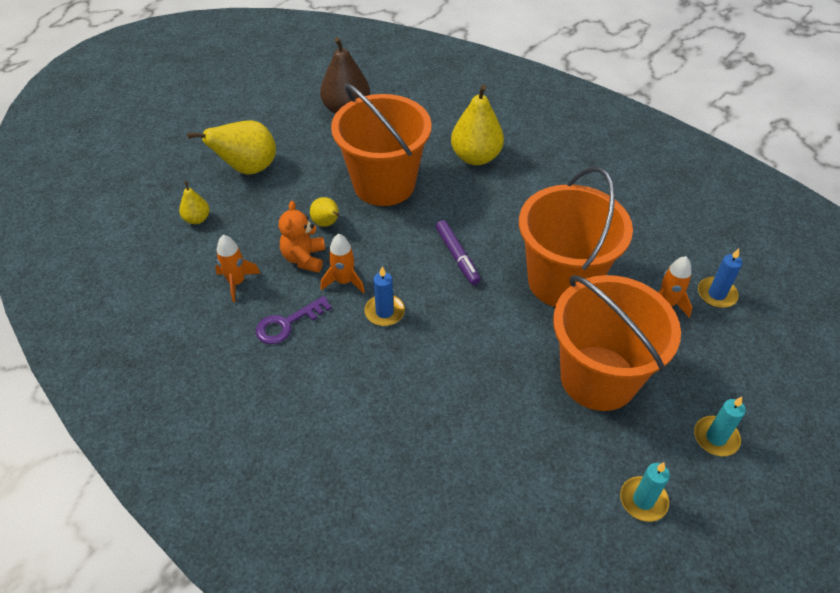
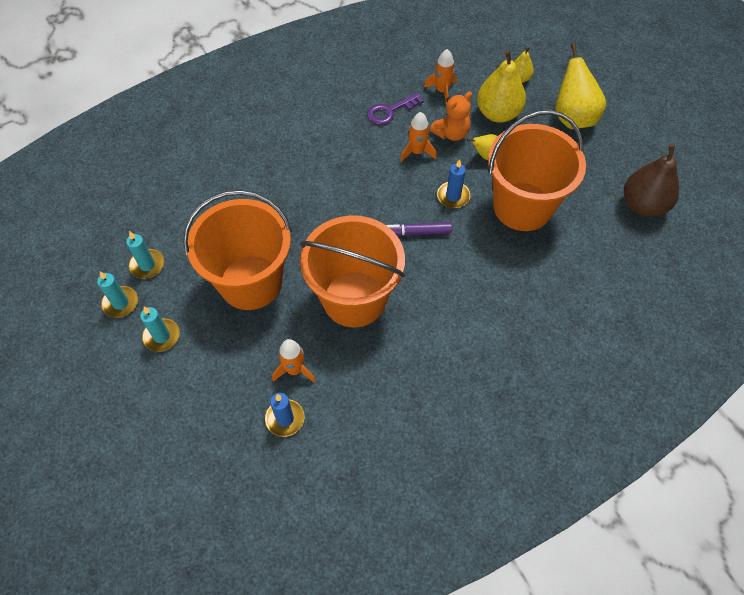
camera: 110 degrees right, 10 degrees up
purple key [256,296,332,344] -> purple key turned 105 degrees counterclockwise [367,93,424,125]
orange teddy bear [279,201,325,273] -> orange teddy bear turned 120 degrees clockwise [430,92,472,141]
blue candle [364,267,405,326] -> blue candle moved to [437,159,470,208]
yellow pear [451,85,504,165] -> yellow pear moved to [477,50,526,123]
none -> turquoise candle [97,271,138,318]

